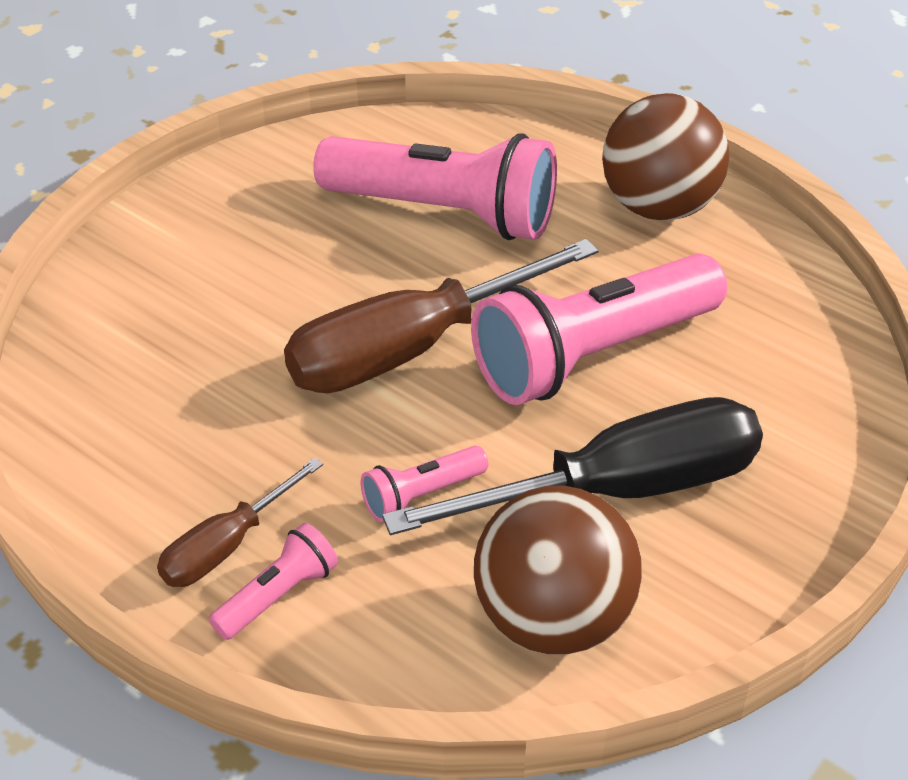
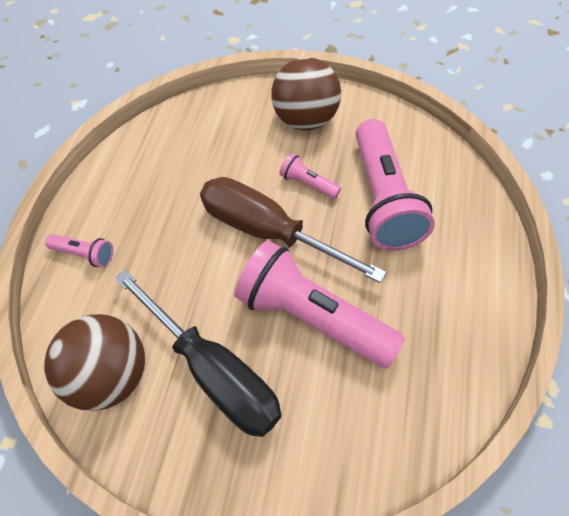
camera: 65 degrees right, 15 degrees up
brown screwdriver [157,457,323,587] -> none
pink flashlight [361,446,488,522] -> pink flashlight moved to [279,153,341,199]
brown ball [602,93,729,221] -> brown ball moved to [271,57,341,131]

